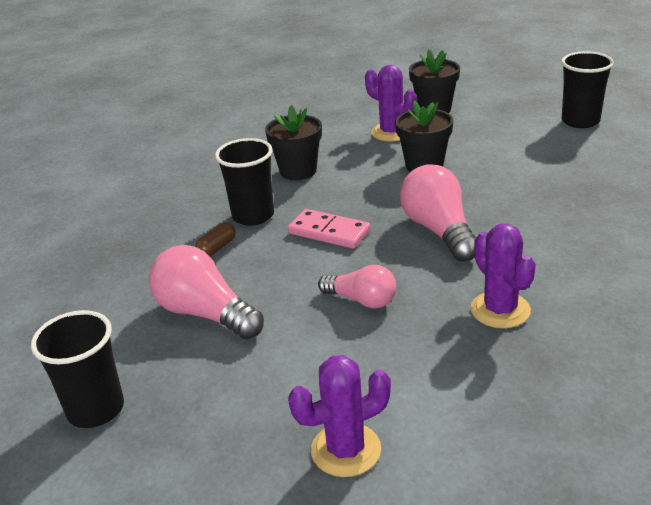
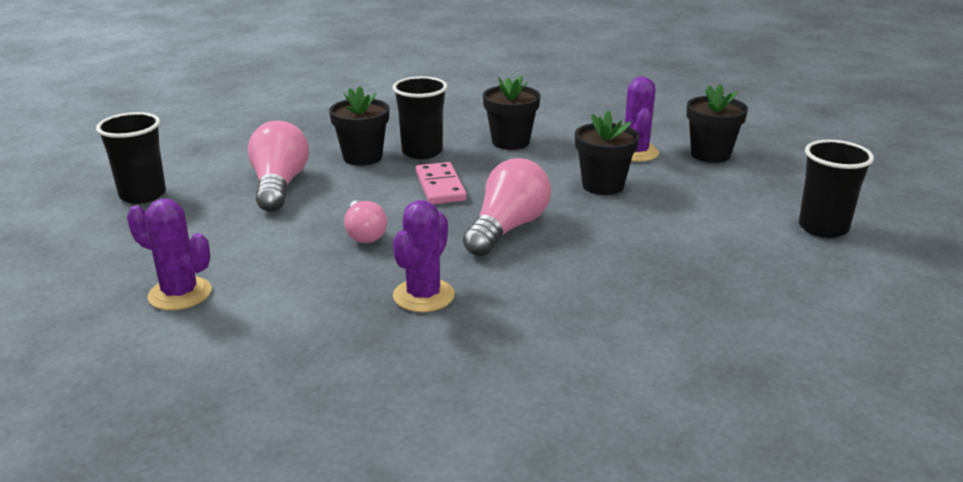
camera: 45 degrees right, 5 degrees down
brown capsule [195,223,236,256] -> black flower pot [329,86,389,166]

